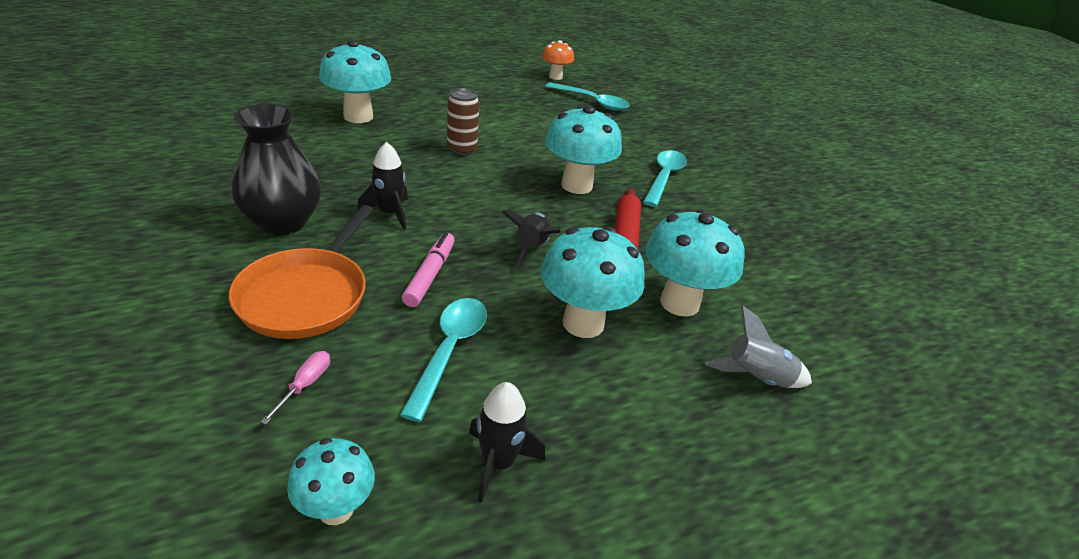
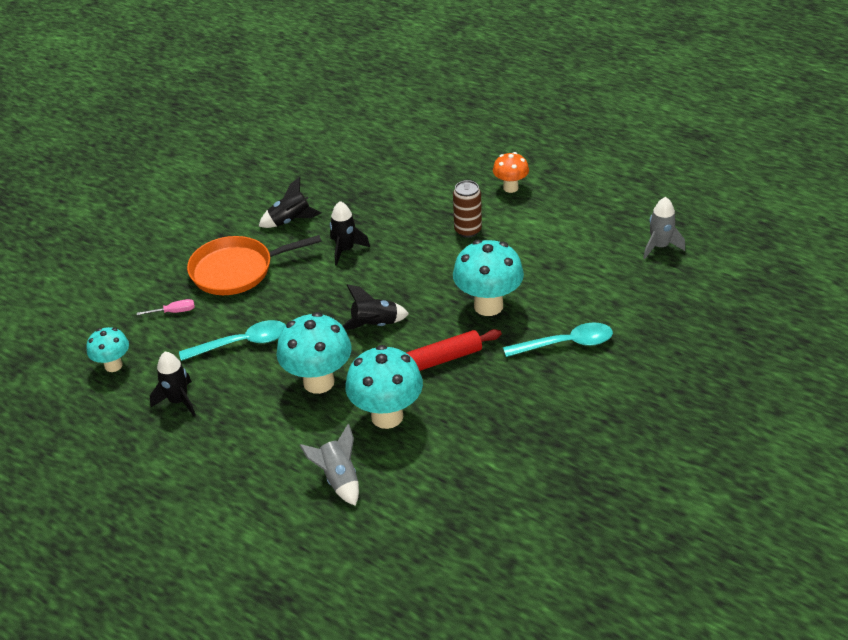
camera: 65 degrees right, 5 degrees up
black vase [232,104,321,235] -> black rocket [259,177,322,228]
turquoise mushroom [319,40,391,123] -> none
pink marker [402,232,455,307] -> none
orange mushroom [542,40,574,80] -> orange mushroom moved to [493,152,529,193]
turquoise spoon [545,82,630,111] -> grey rocket [643,197,685,259]

